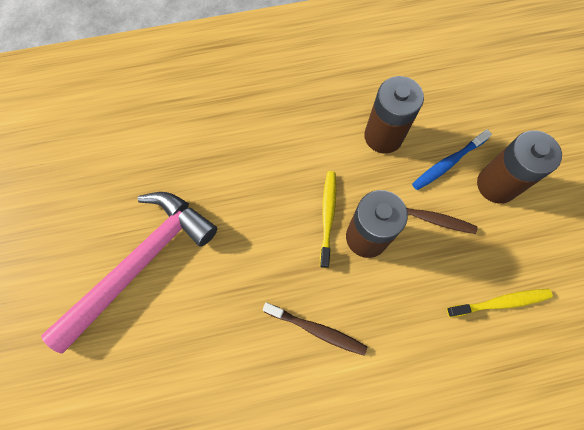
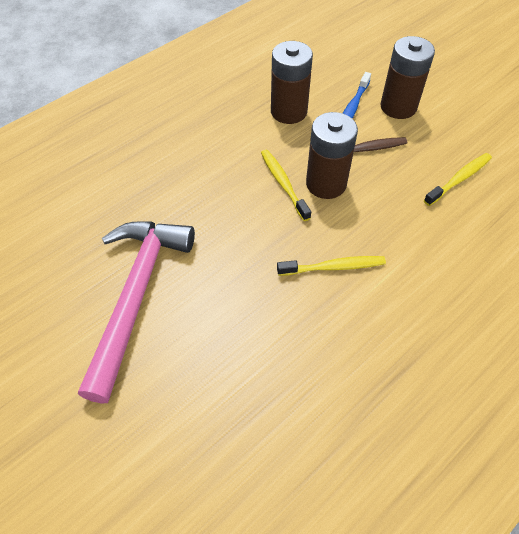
camera: 30 degrees left, 15 degrees down
brown toothbrush [263,302,367,356] -> yellow toothbrush [277,256,386,276]

